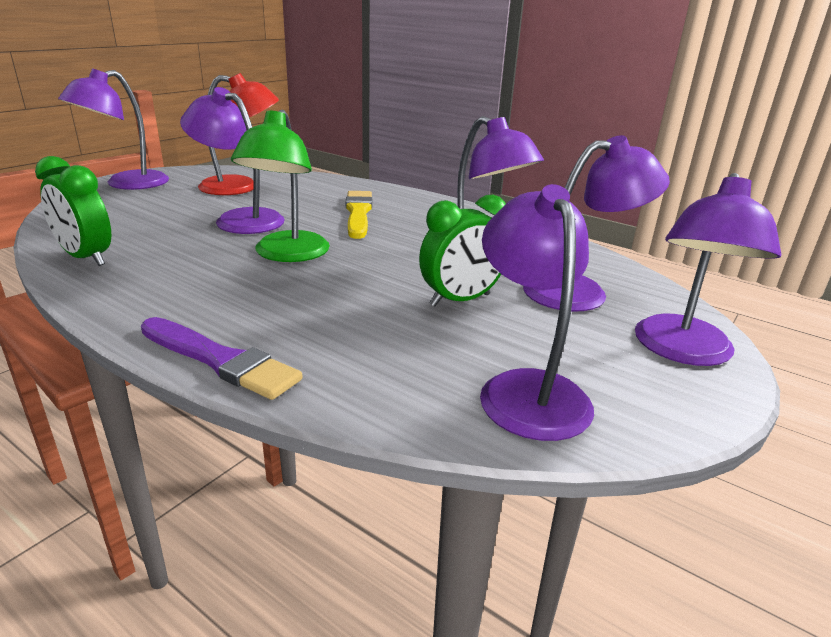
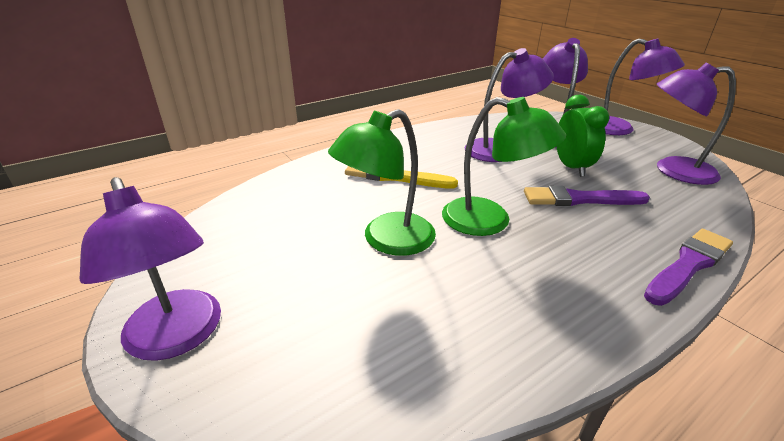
camera: 70 degrees left, 5 degrees up
green clock [35,156,111,266] -> none
purple lamp [180,87,285,234] -> green lamp [328,109,436,256]
red lamp [198,73,279,195] -> none
none -> purple brush [524,186,650,206]

